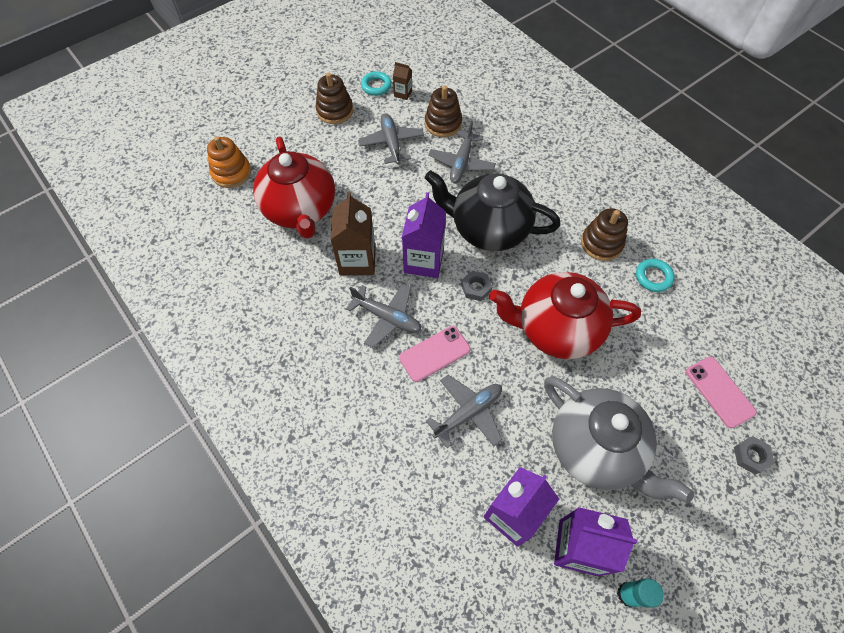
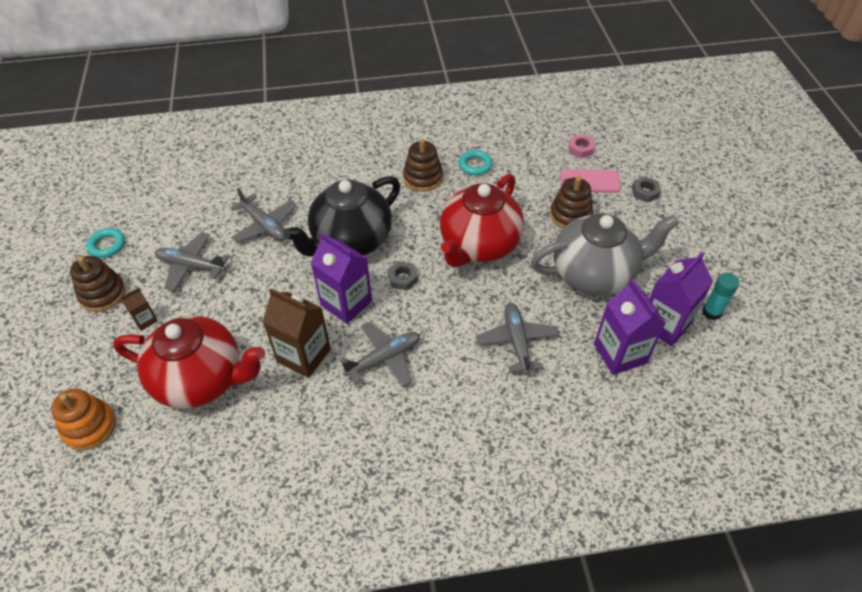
camera: 60 degrees left, 10 degrees down
brown carton [393,62,412,100] -> brown carton moved to [120,287,158,331]
pink phone [399,326,471,382] -> none
brown stacking toy [425,86,462,137] -> brown stacking toy moved to [550,176,593,228]
none -> pink nut [569,134,594,158]

